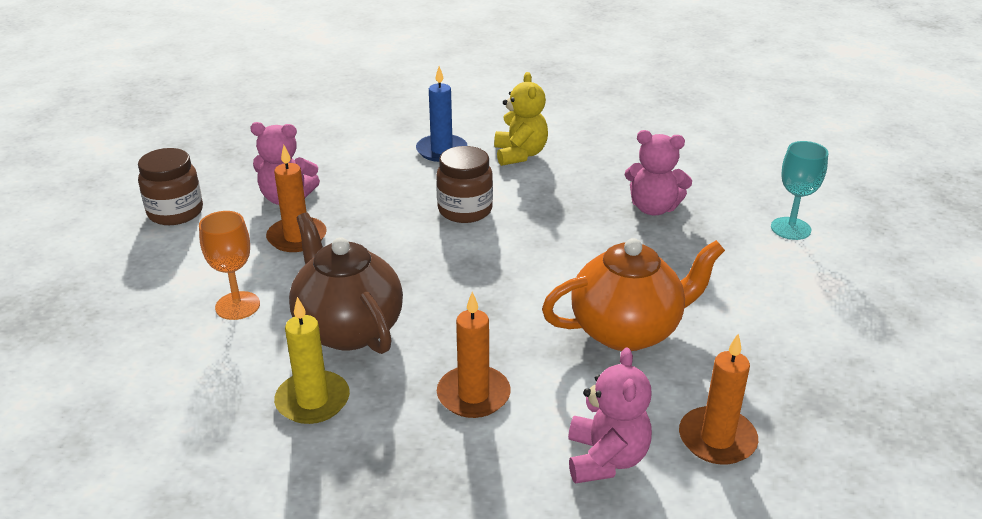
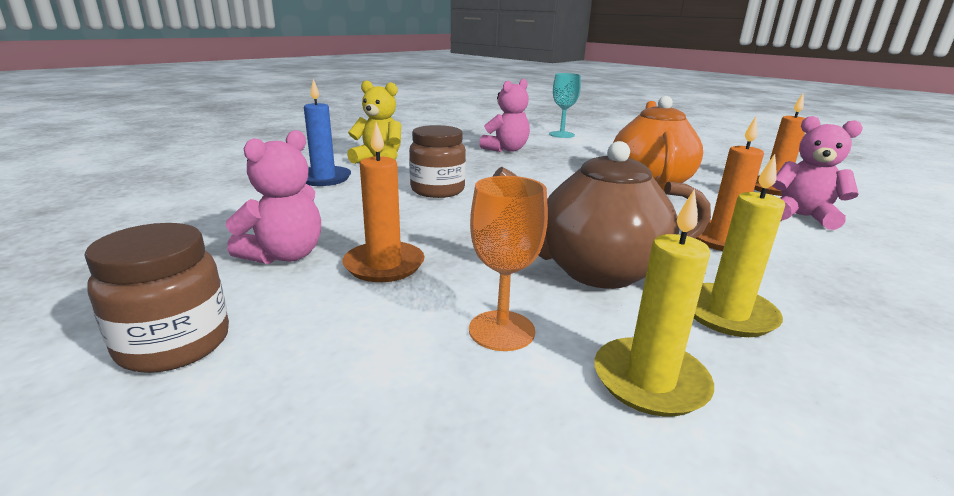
camera: 65 degrees left, 10 degrees down
none -> yellow candle [594,189,714,417]

